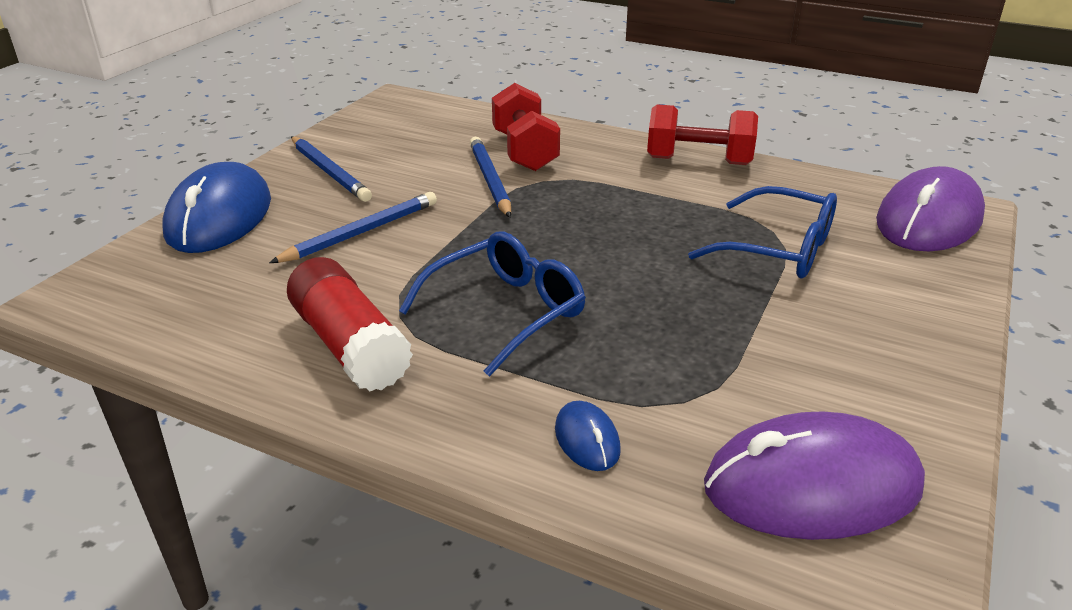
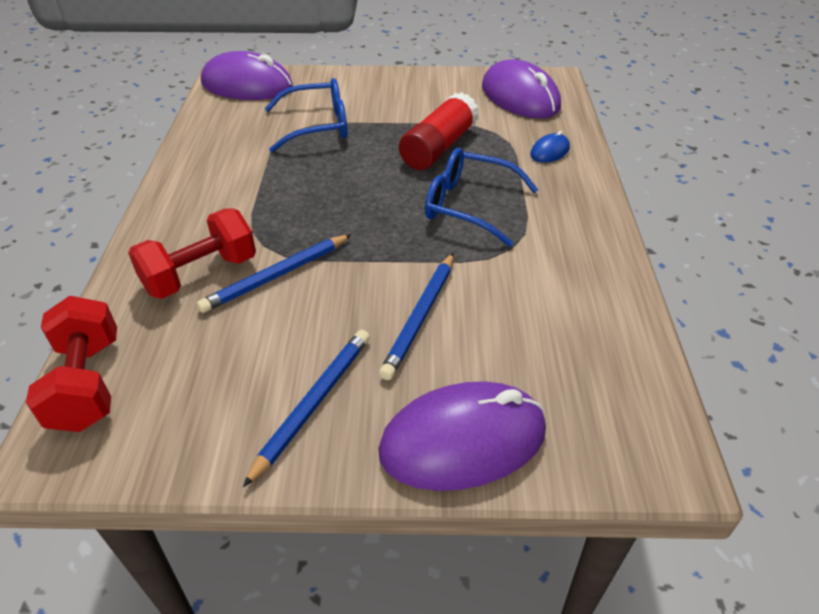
camera: 115 degrees left, 10 degrees up
blue mouse [162,162,271,253] -> purple mouse [378,381,546,491]
blue pencil [269,192,437,263] -> blue pencil turned 90 degrees counterclockwise [379,253,454,380]
red glue stick [287,257,413,392] -> red glue stick moved to [399,92,479,170]
red dumbbell [647,104,758,165] -> red dumbbell moved to [26,296,117,432]
blue glasses [688,186,837,278] -> blue glasses turned 75 degrees clockwise [265,78,347,153]

